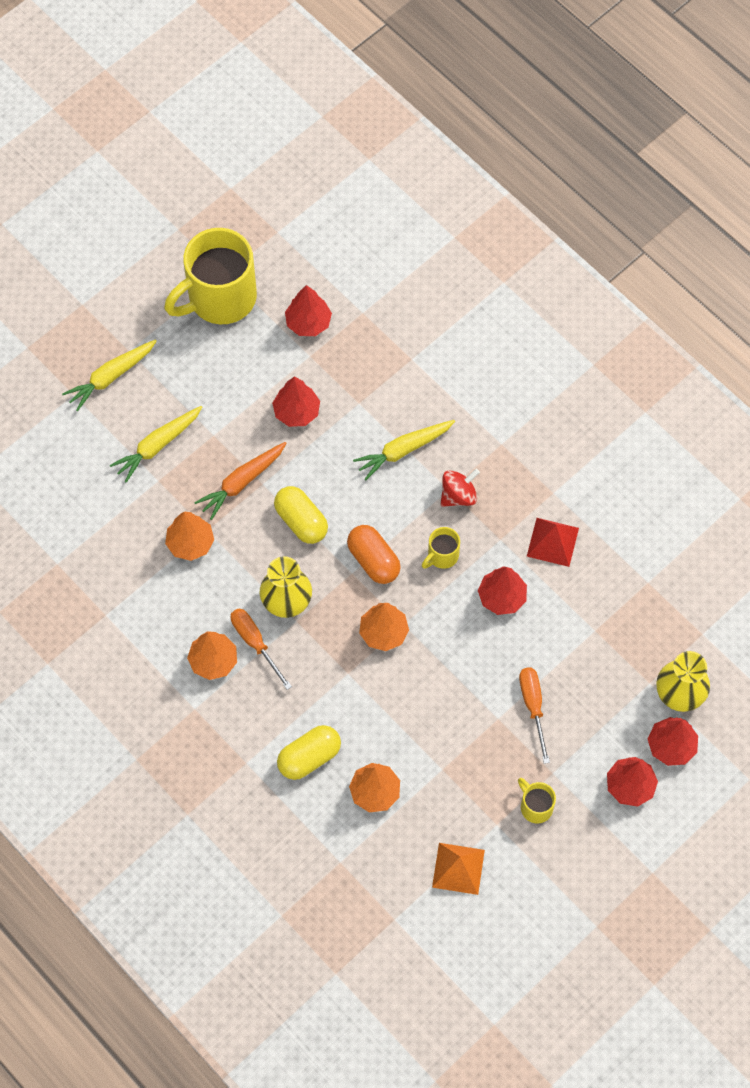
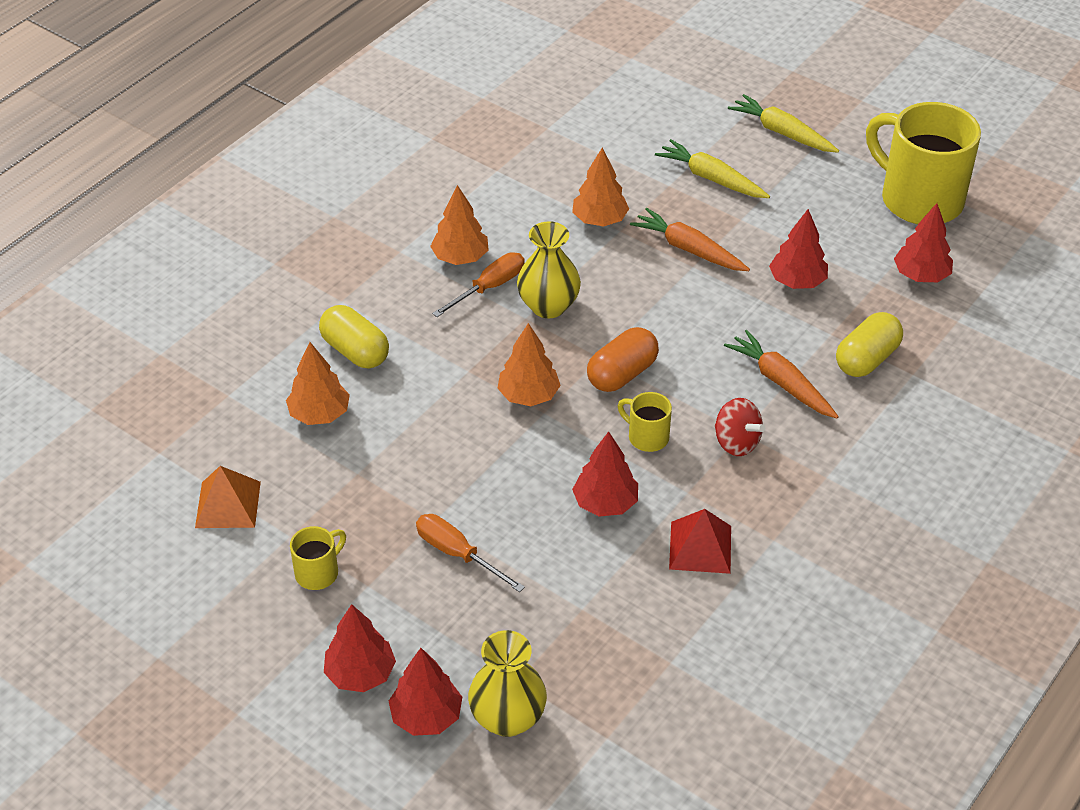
camera: 80 degrees right, 20 degrees down
yellow capsule [274,486,328,544] -> yellow capsule moved to [836,312,903,377]
yellow carrot [353,420,455,480] -> orange carrot [724,330,839,418]
orange screwdriver [519,668,550,764] -> orange screwdriver turned 120 degrees counterclockwise [416,514,525,592]

